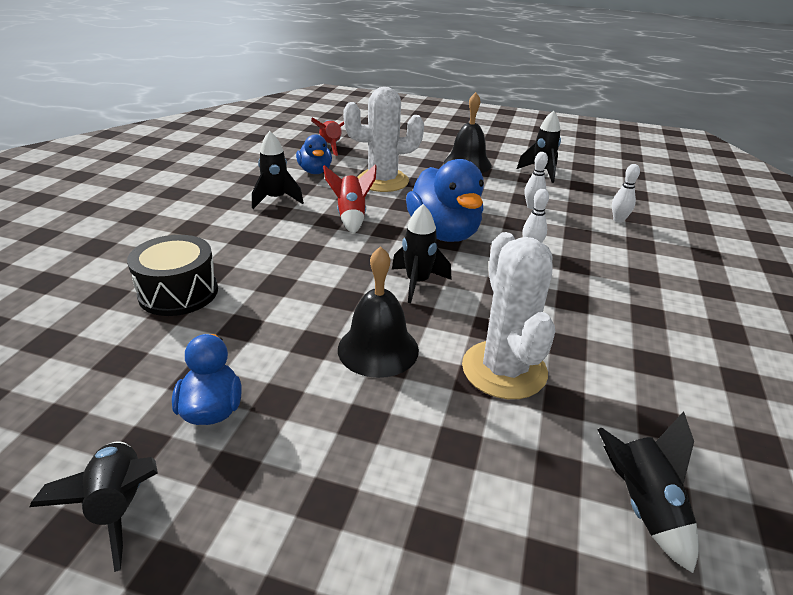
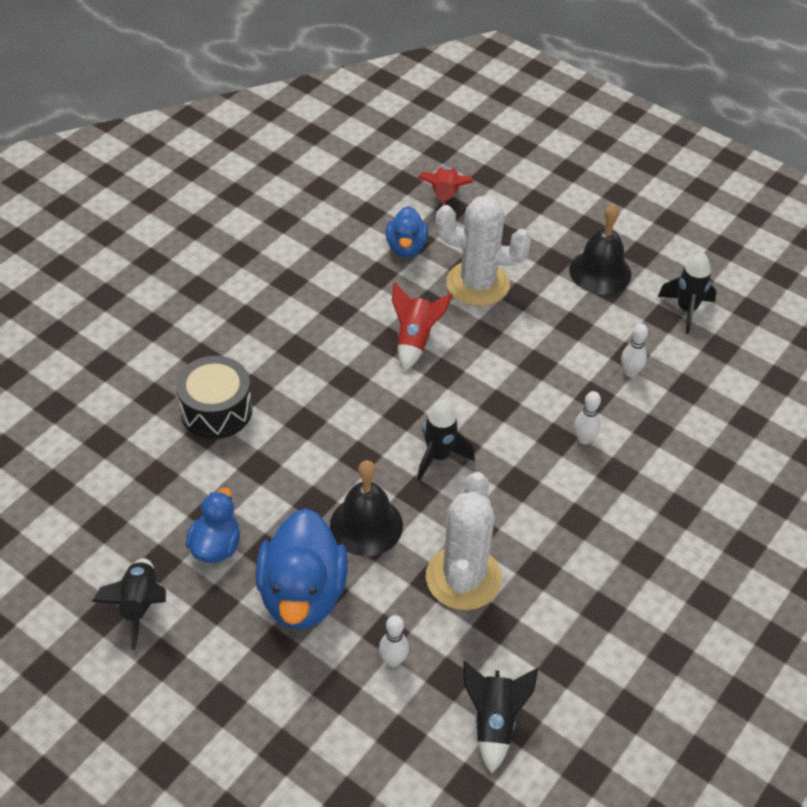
camera: 20 degrees right, 15 degrees up
black rocket [252,131,304,209] -> none
blue duck [406,159,484,242] -> blue duck moved to [255,508,348,629]
white bowling pin [612,164,640,223] -> white bowling pin moved to [379,615,409,667]

